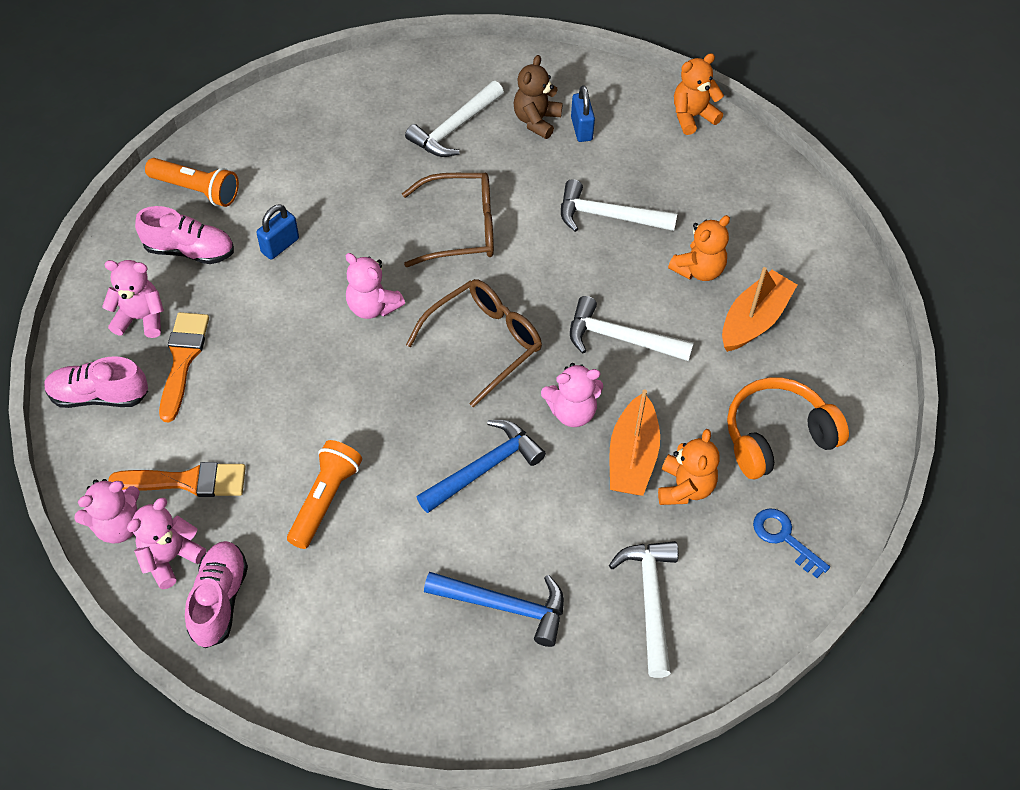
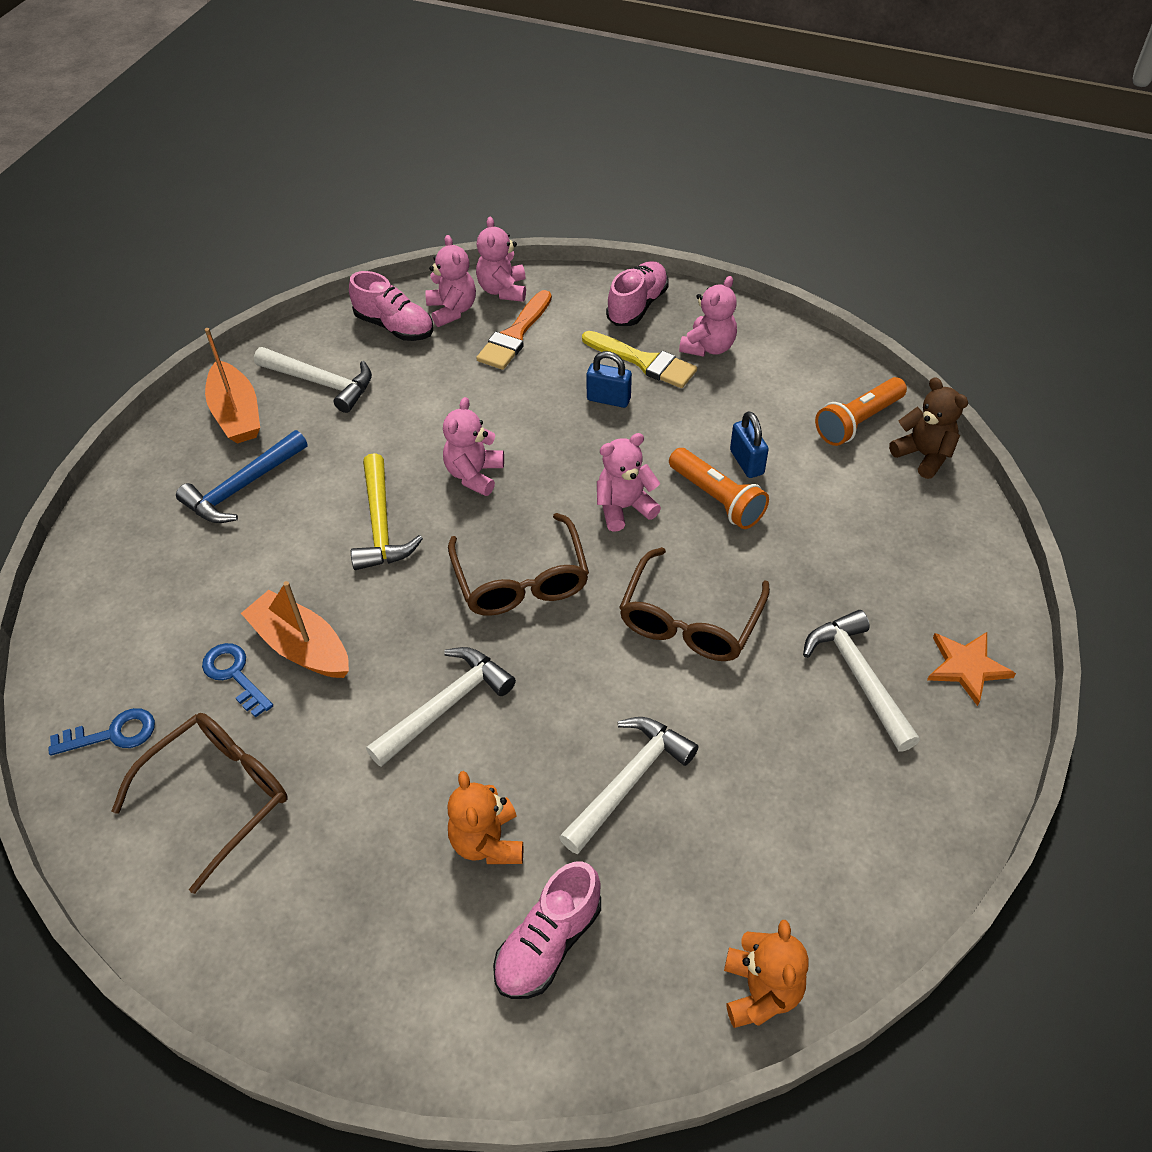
camera: 120 degrees right, 5 degrees down
pink shoe [135,206,234,264] -> pink shoe moved to [493,861,601,999]
orange brush [159,312,209,422] -> yellow brush [582,331,697,388]
orange flashlight [287,440,362,549] -> orange flashlight moved to [669,448,769,529]
blue hammer [417,420,546,513] -> yellow hammer [351,453,423,570]
brown teddy bear [514,55,563,139] -> brown teddy bear moved to [889,377,968,479]
pink teddy bear [541,363,603,427] -> pink teddy bear moved to [443,397,504,496]
blue padlock [571,85,595,142] -> blue padlock moved to [586,351,632,408]
white hammer [609,541,678,678] -> white hammer moved to [254,347,372,413]
orange teddy bear [658,429,720,505] -> blue key [202,643,273,717]
orange boat [722,267,797,352] -> orange boat moved to [205,328,260,444]
orange headphones [727,378,849,479] -> brown glasses [112,713,288,894]
none -> orange star [927,632,1016,706]

